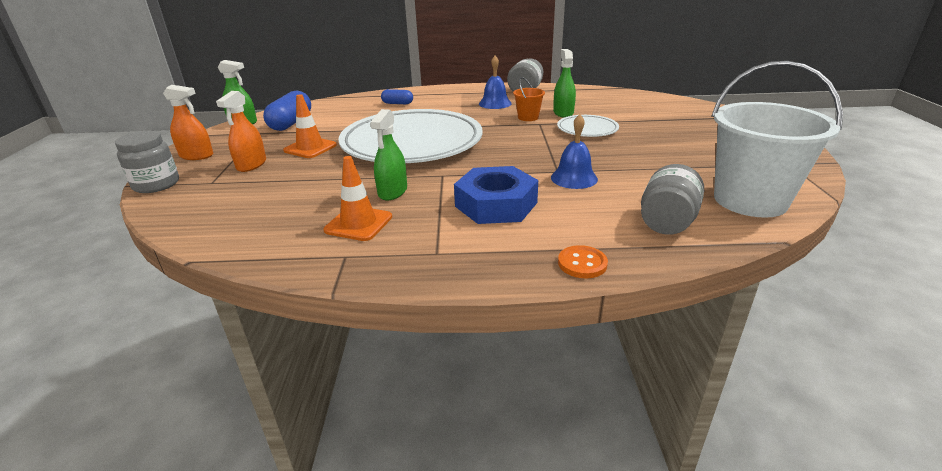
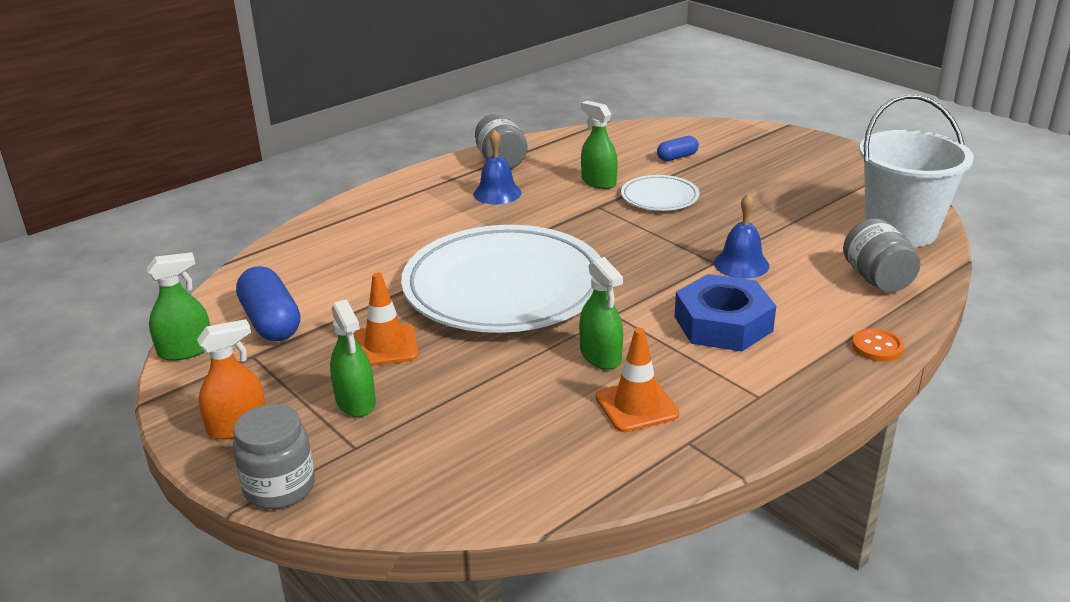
camera: 40 degrees left, 0 degrees up
orange spray bottle [216,91,266,172] -> green spray bottle [330,299,376,417]
blue capsule [381,89,413,104] -> blue capsule moved to [657,136,699,161]
orange bucket [513,77,545,121] -> none

